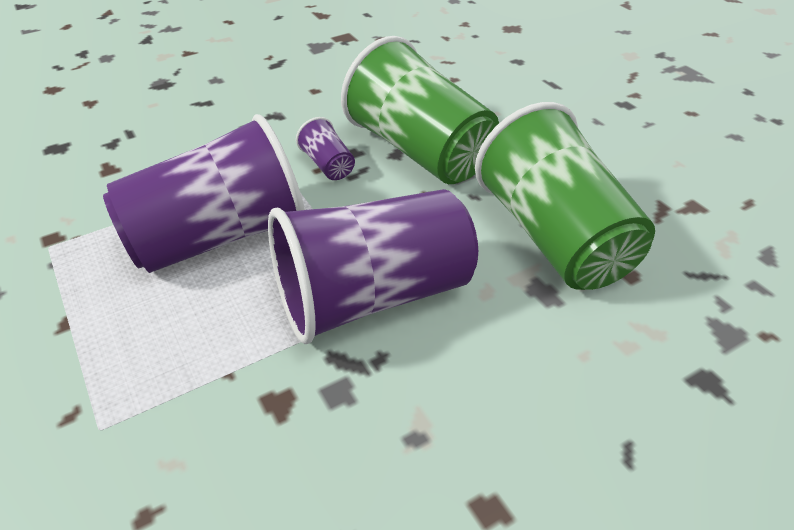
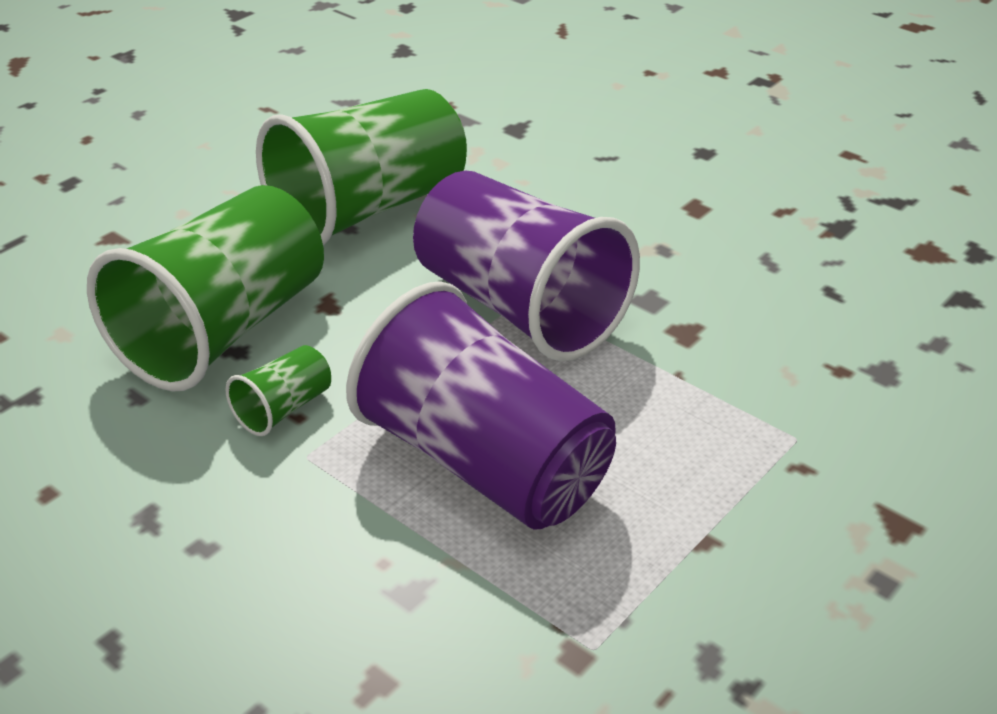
camera: 110 degrees left, 5 degrees down
purple cup [296,117,355,180] -> green cup [225,345,331,436]

